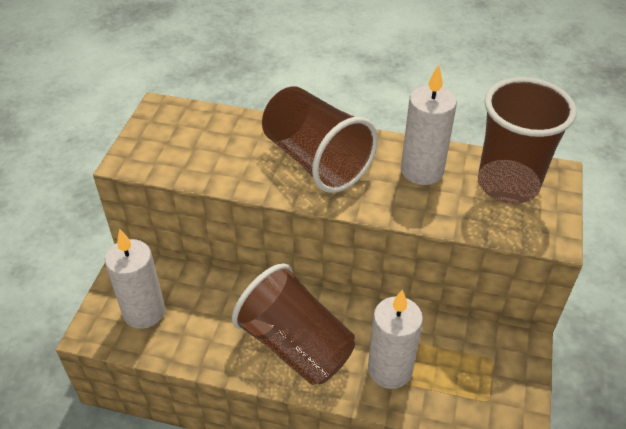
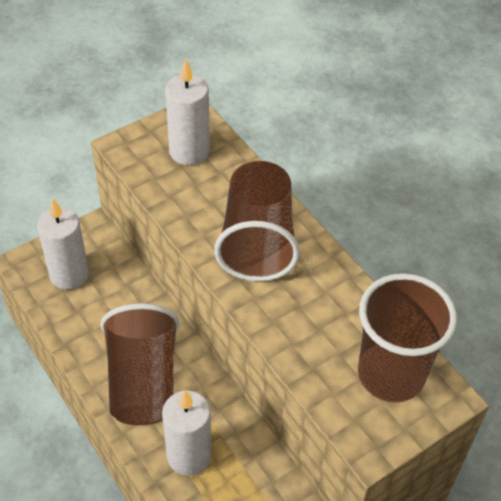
camera: 40 degrees right, 5 degrees up
white candle [401,64,457,185] -> white candle moved to [165,59,210,165]

